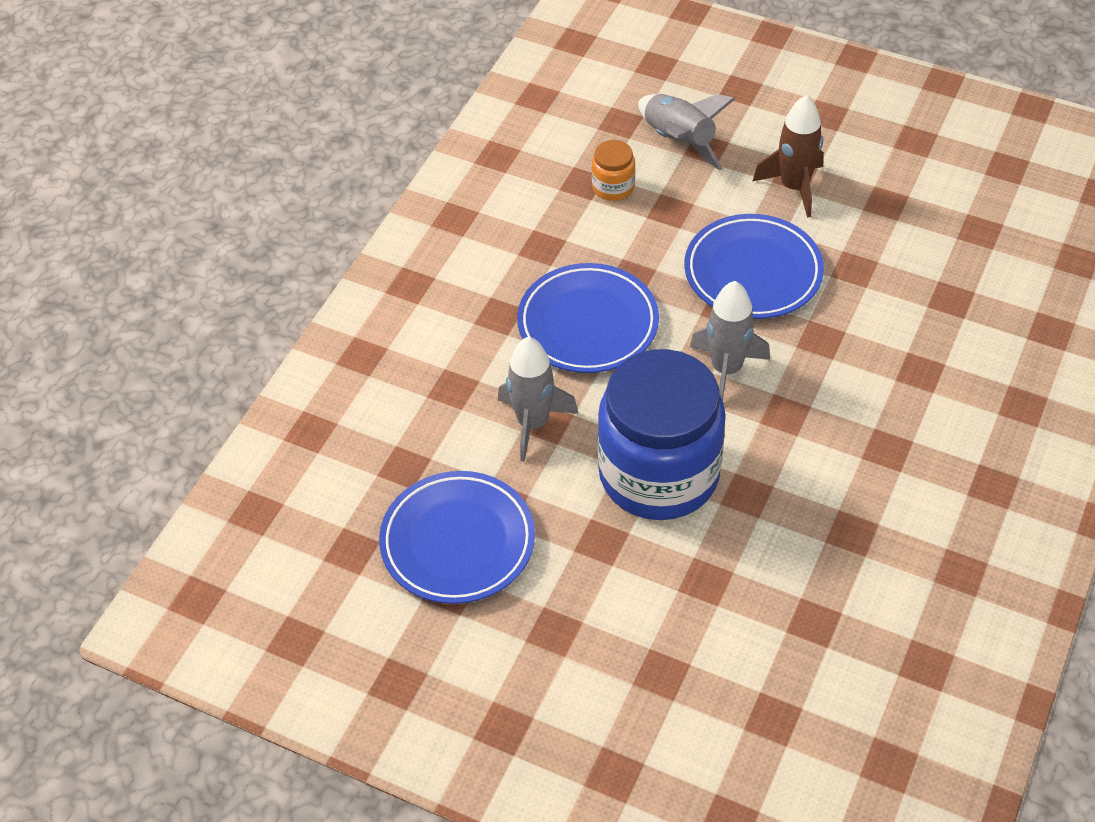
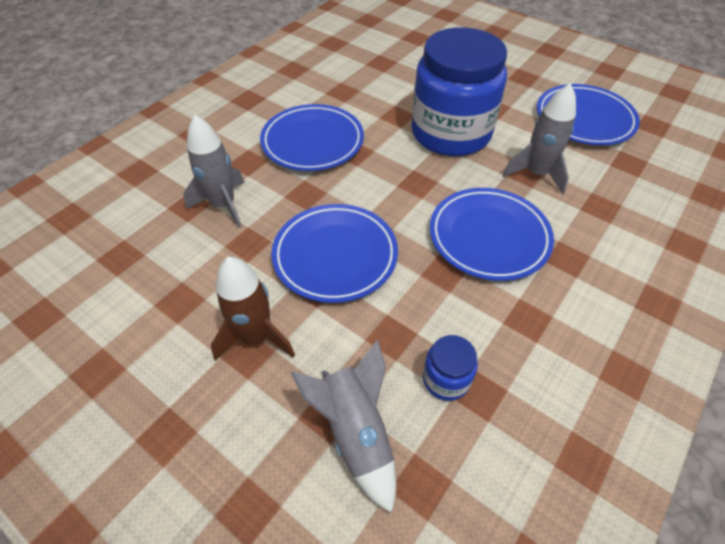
camera: 170 degrees left, 0 degrees up
orange jar [592,140,635,201] -> blue jar [423,335,478,401]
grey rocket [690,281,770,400] -> grey rocket moved to [183,115,245,228]
none -> blue plate [260,104,364,171]

